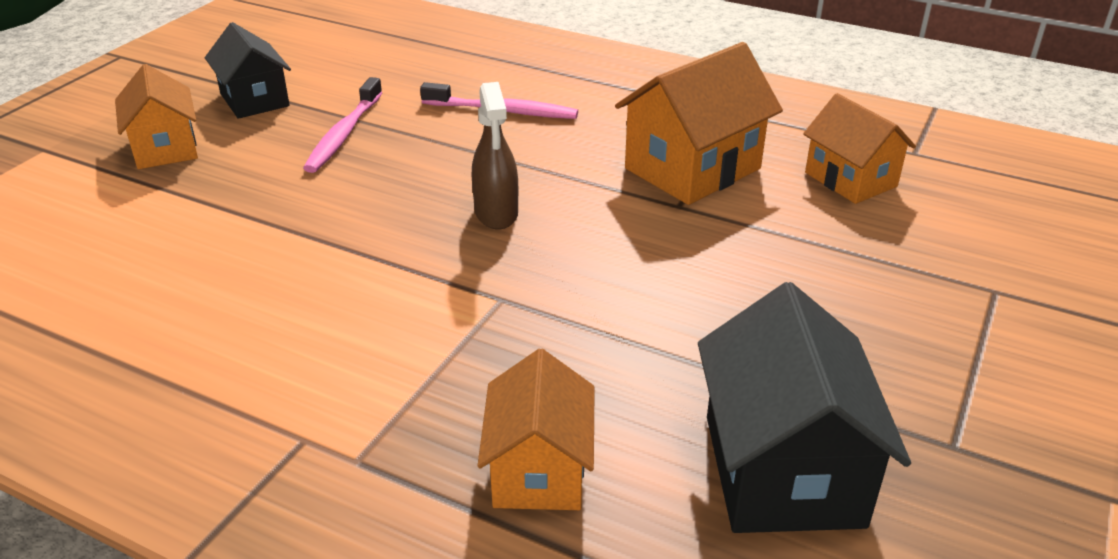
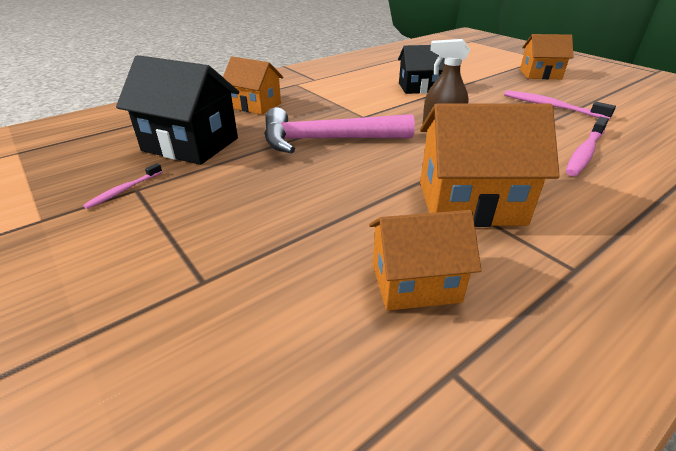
camera: 115 degrees right, 0 degrees up
black house [205,22,291,119] -> black house moved to [398,45,445,94]
orange house [615,42,783,205] -> orange house turned 75 degrees counterclockwise [420,104,560,227]
none -> pink toothbrush [83,163,162,209]
none -> pink hammer [264,107,415,153]

